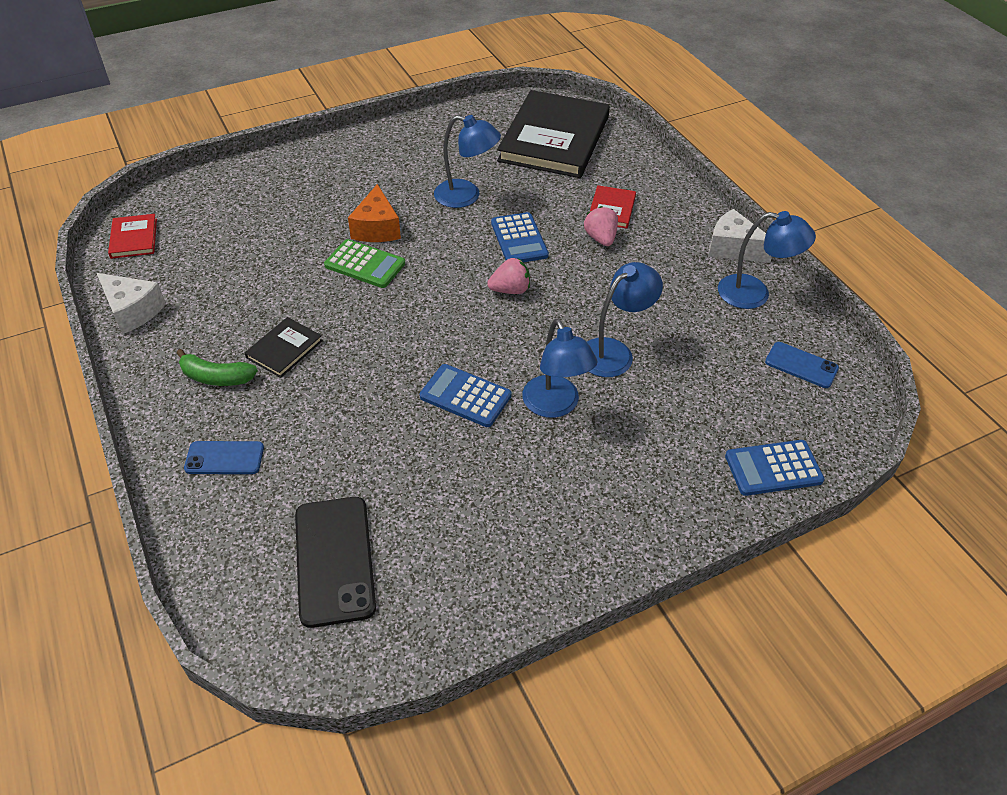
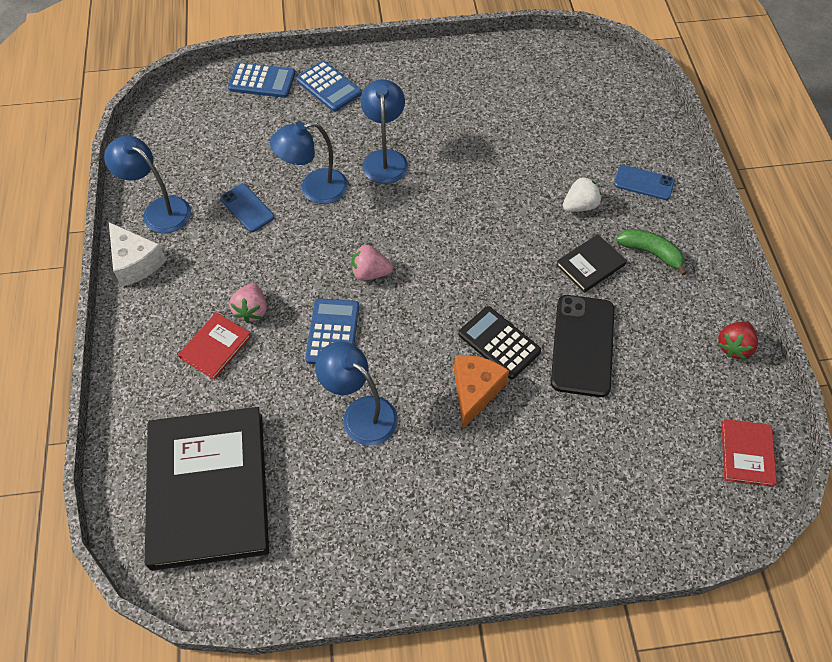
camera: 160 degrees left, 10 degrees up
white cheese [97,273,166,334] -> red strawberry [718,321,758,359]
black phone [295,497,376,628] -> black phone moved to [551,295,615,397]
green calculator [324,239,405,288] -> black calculator [459,306,541,379]
blue calculator [420,364,512,427] -> blue calculator moved to [296,61,362,112]
black book [497,90,610,178] -> black book turned 45 degrees counterclockwise [145,407,269,571]
blue phone [765,342,839,388] -> blue phone moved to [220,184,274,232]
none -> white strawberry [563,177,602,212]

